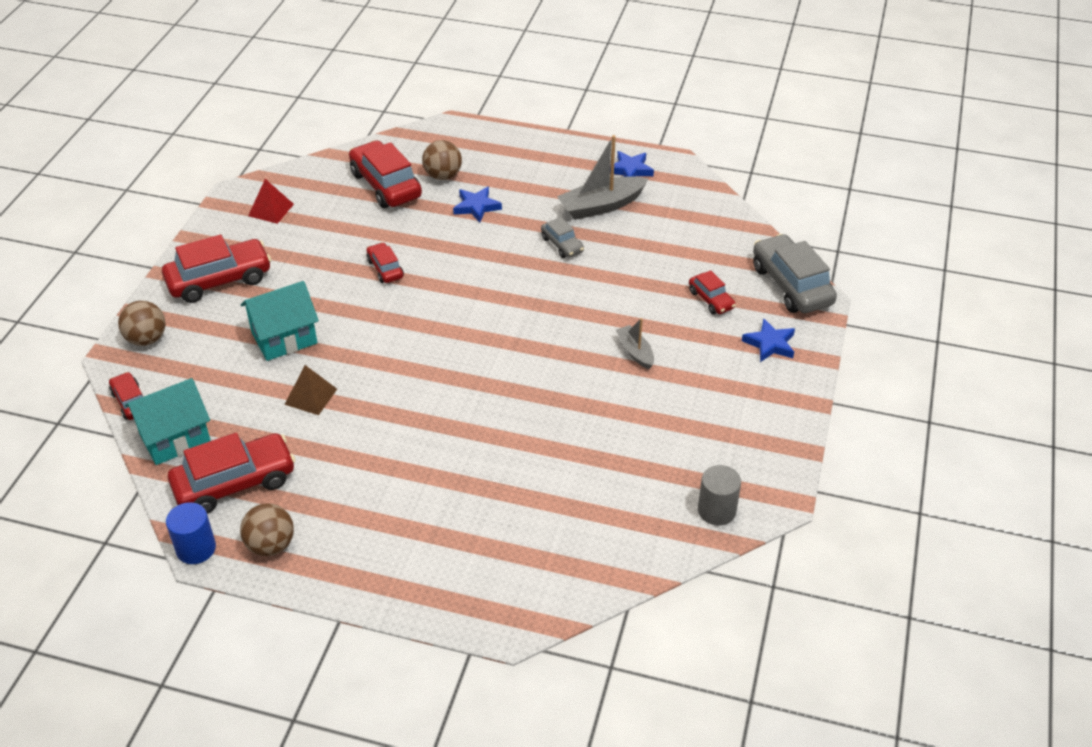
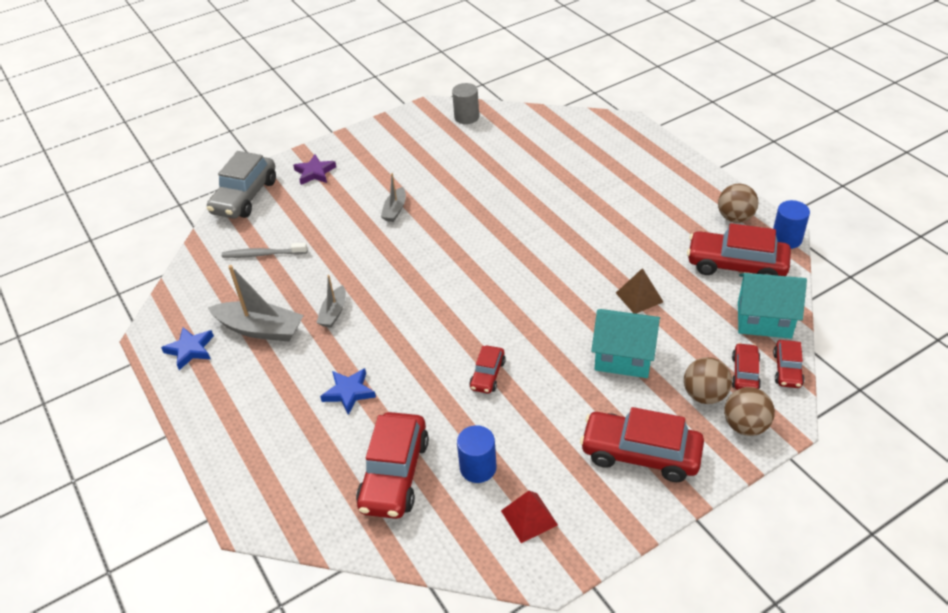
camera: 135 degrees left, 0 degrees up
brown ball [422,140,462,180] -> brown ball moved to [684,357,732,404]
grey car [541,217,584,258] -> grey boat [316,275,346,328]
red car [689,270,736,314] -> red car moved to [732,343,761,390]
blue star [742,318,795,362] -> purple star [293,154,336,185]
none -> grey toothbrush [222,243,307,258]
none -> blue cylinder [457,425,496,483]

